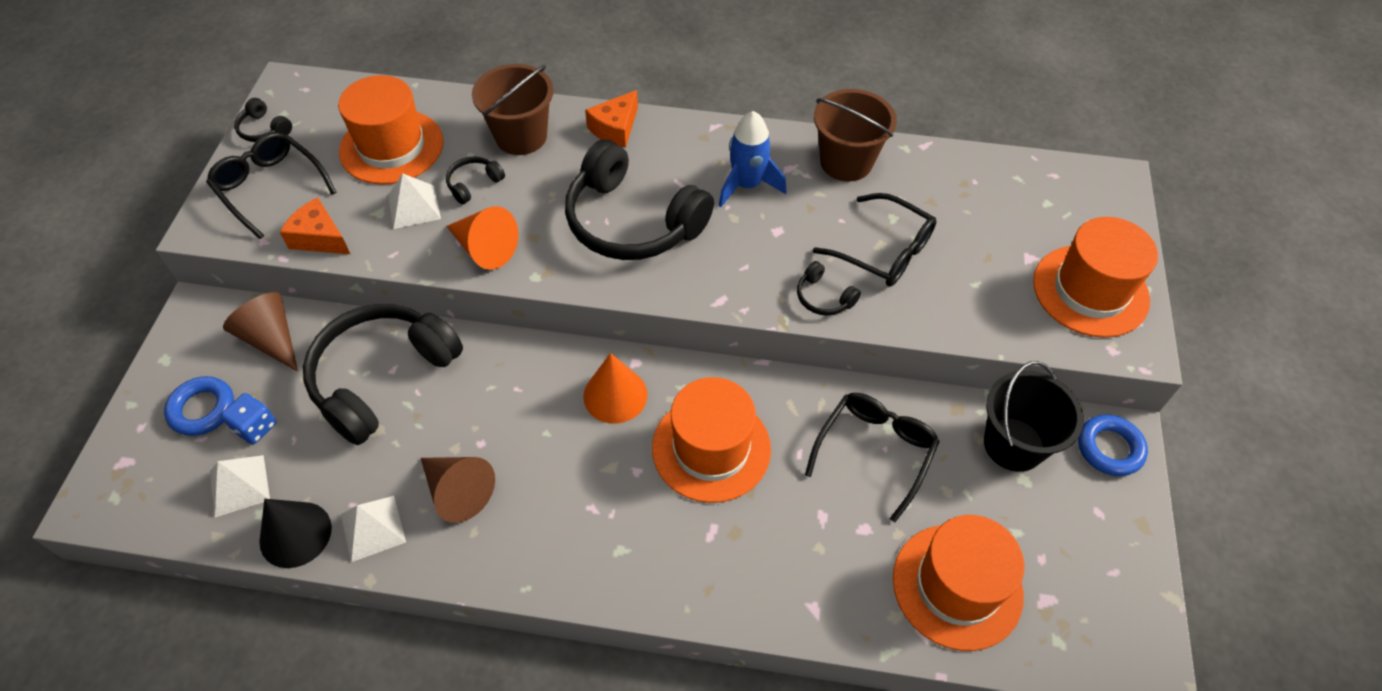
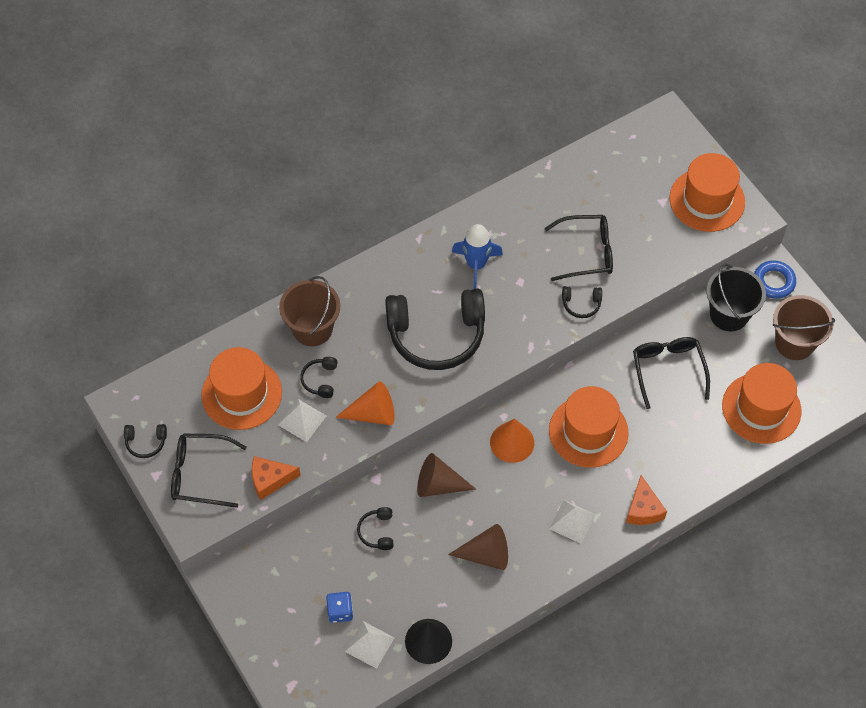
camera: 40 degrees left, 5 degrees up
blue ring [164,376,234,436] -> none
brown cone [223,292,298,372] -> brown cone moved to [417,453,476,497]
black headphones [303,304,463,445] -> black headphones [357,507,394,550], size x0.41
white pyramid [341,496,406,562] -> white pyramid moved to [549,500,596,544]
orange cheese [585,90,638,148] -> orange cheese moved to [626,475,667,525]
brown bucket [814,89,897,181] -> brown bucket moved to [773,295,835,360]

